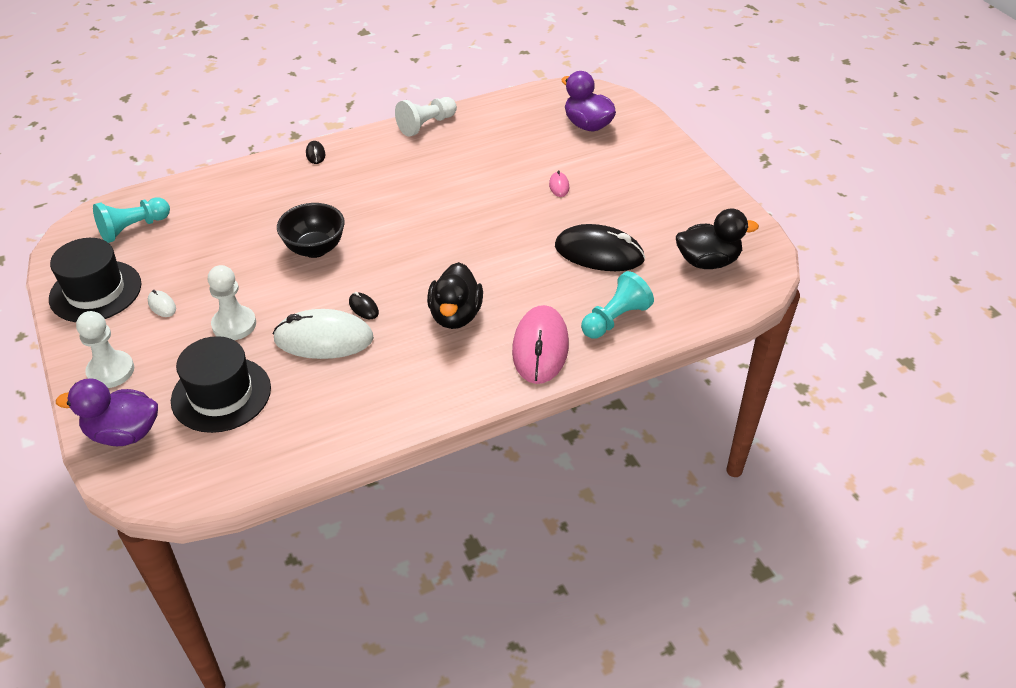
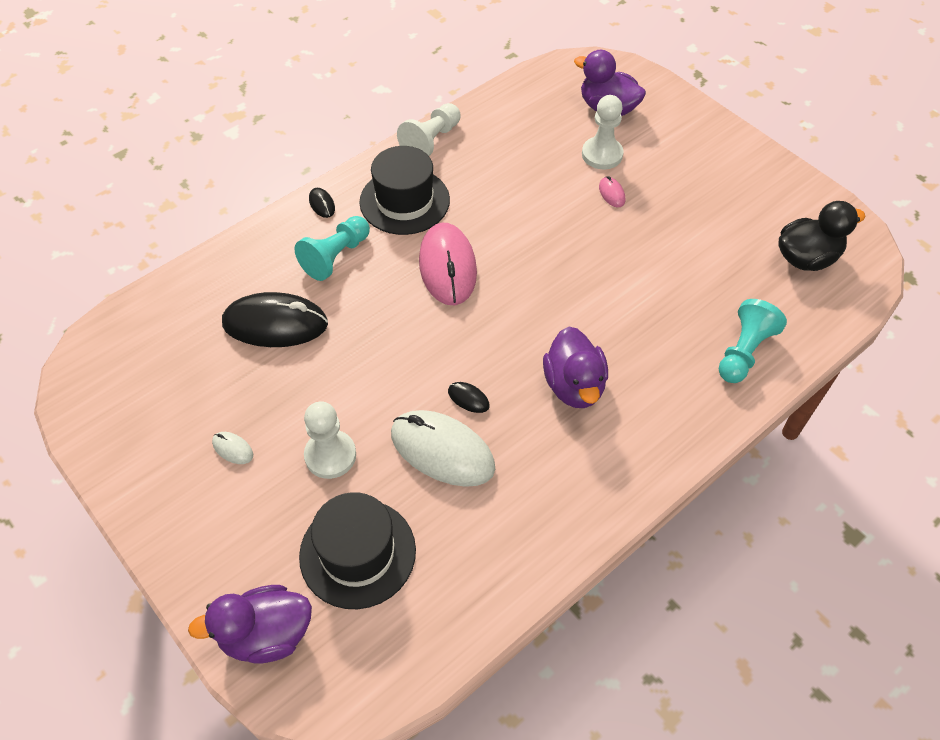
camera: 15 degrees left, 10 degrees up
black hat [49,238,141,322] -> black hat moved to [360,146,450,235]
white pawn [76,311,134,388] -> white pawn moved to [582,95,624,169]
turquoise pawn [93,197,170,243] -> turquoise pawn moved to [294,216,370,281]
white mouse [273,309,374,359] -> white mouse turned 45 degrees clockwise [391,410,495,487]
black bowl [277,203,345,258] -> none
black duck [427,262,483,329] -> purple duck [543,327,608,408]
pink mouse [512,305,569,384] -> pink mouse moved to [419,223,477,305]
black mouse [555,224,645,271] -> black mouse moved to [222,292,328,347]

